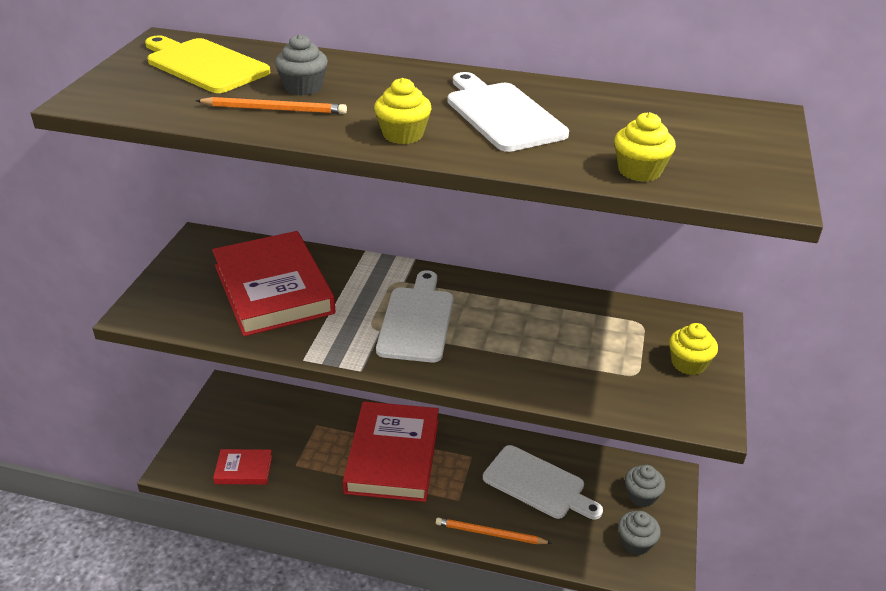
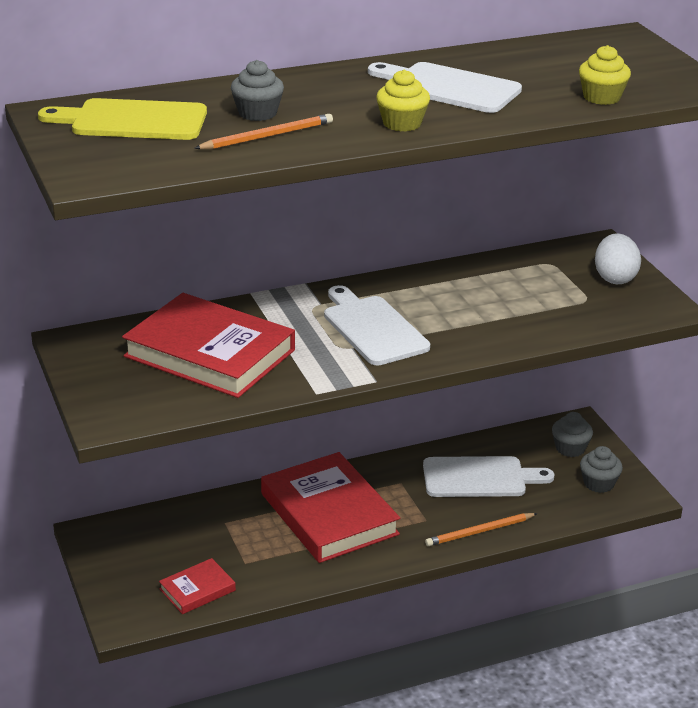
camera: 35 degrees left, 5 degrees down
yellow cupcake [669,323,718,375] -> white egg [595,233,641,284]

